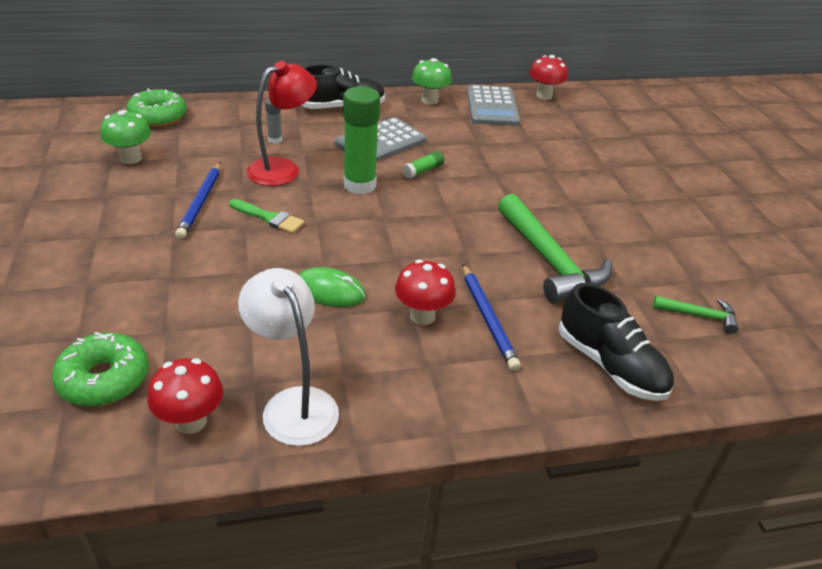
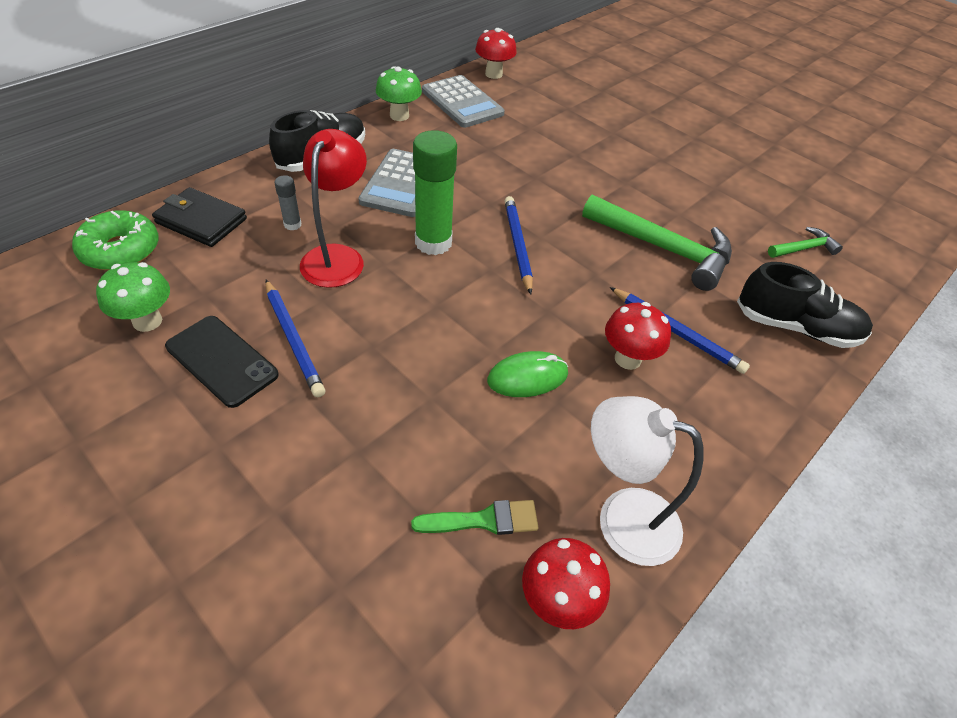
camera: 35 degrees left, 10 degrees up
green donut [52,332,149,407] -> none
green brush [229,199,304,234] -> green brush moved to [411,500,539,535]
green glue stick [402,151,444,179] -> none
none -> black wallet [152,187,247,247]
none -> black phone [165,316,279,408]
none -> blue pencil [505,196,533,294]

